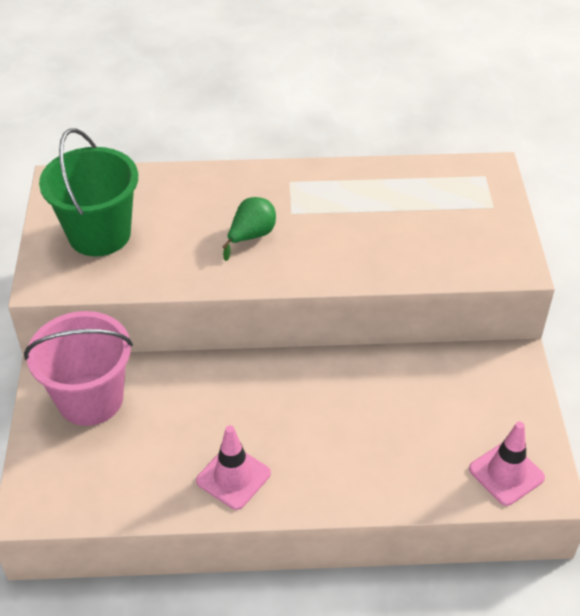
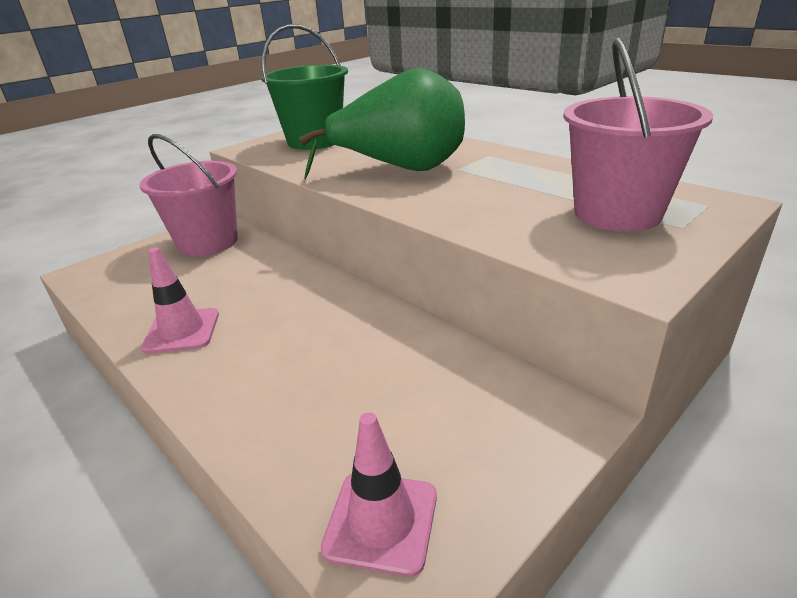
camera: 50 degrees right, 15 degrees down
green pear [223,197,276,261] -> green pear [299,68,465,179], size x2.19
none -> pink bucket [563,38,713,232]

